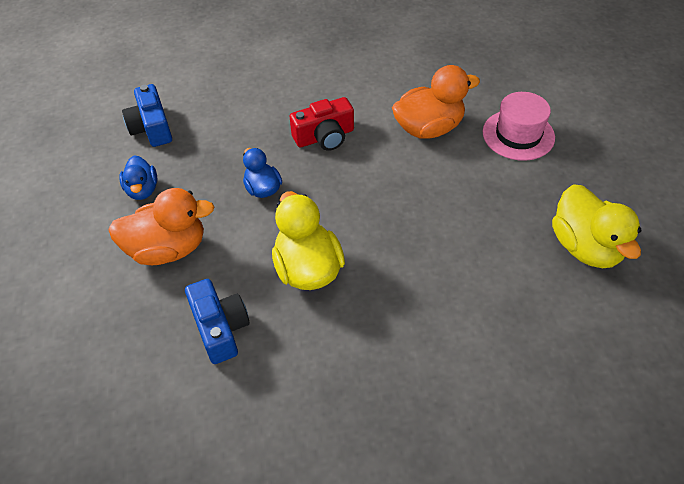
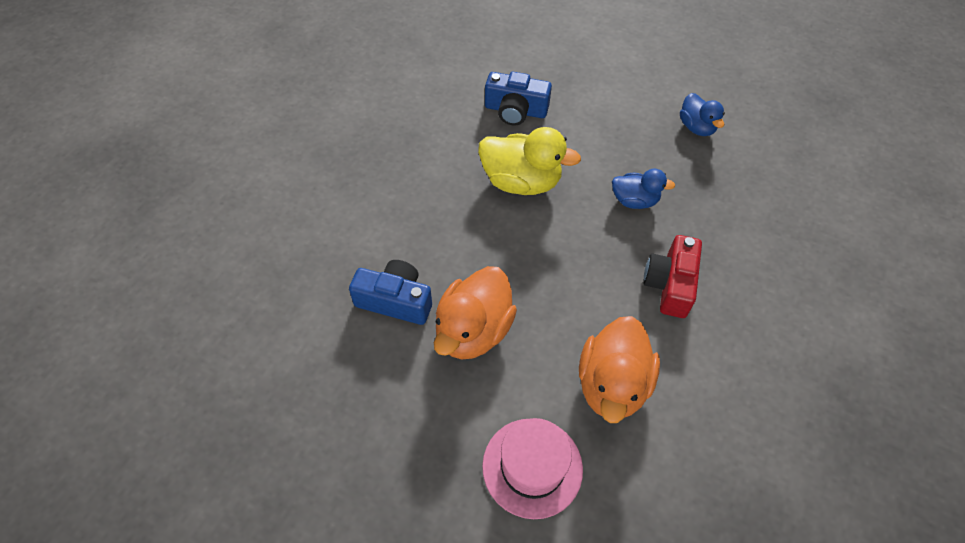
camera: 125 degrees right, 5 degrees up
orange duck [108,188,215,265] -> orange duck moved to [434,266,517,359]
blue duck [119,155,157,200] -> blue duck turned 135 degrees counterclockwise [680,93,725,136]
blue camera [122,84,172,147] -> blue camera moved to [349,260,432,325]
yellow duck [552,184,641,268] -> none

